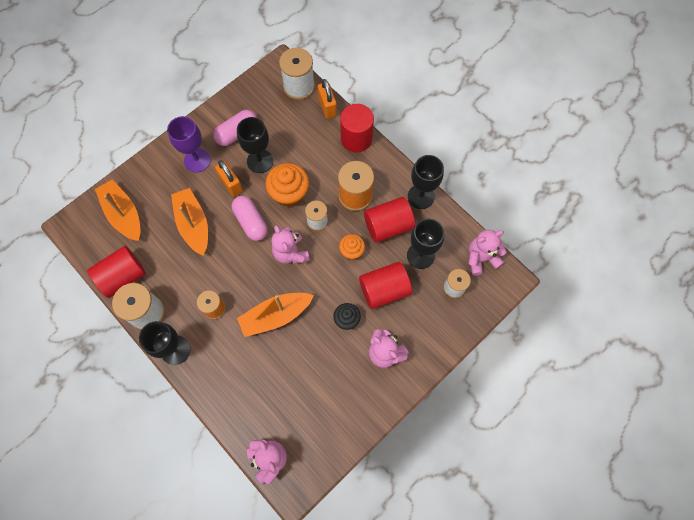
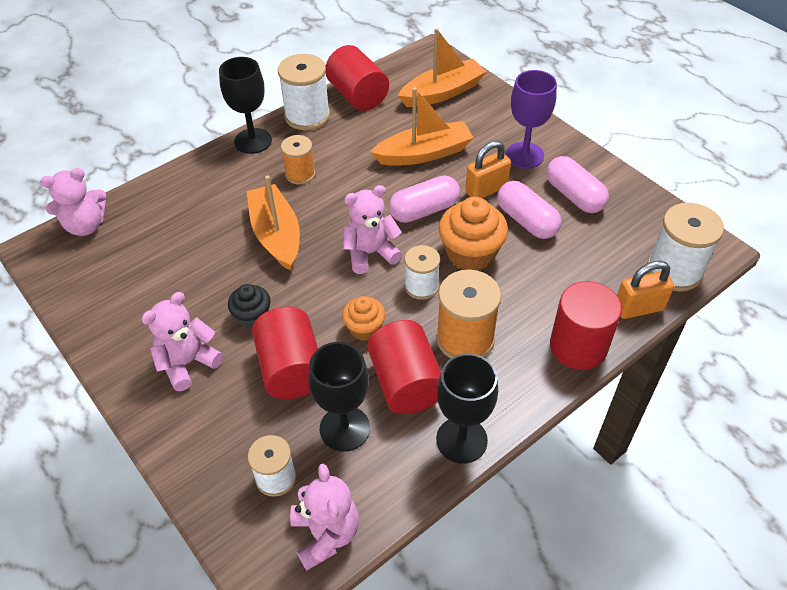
camera: 95 degrees right, 20 degrees down
black goblet [237,117,273,173] -> pink capsule [497,181,561,239]

